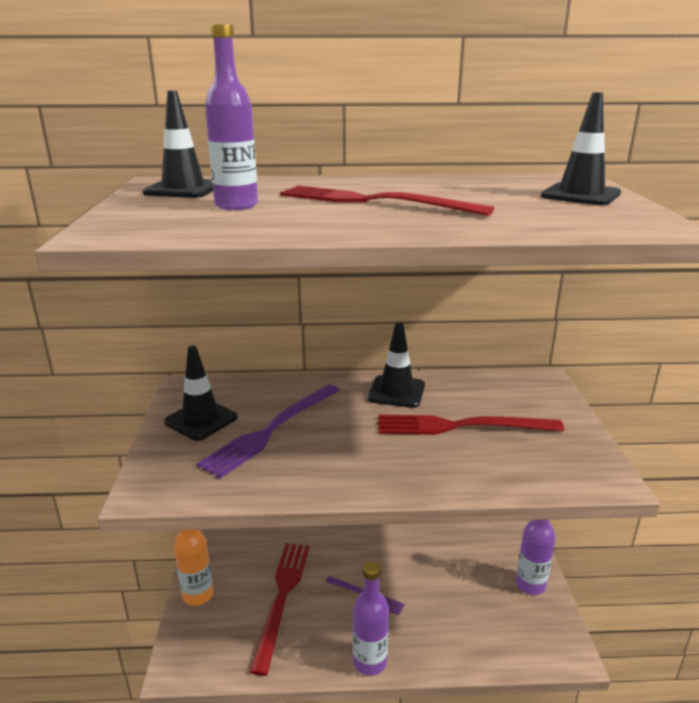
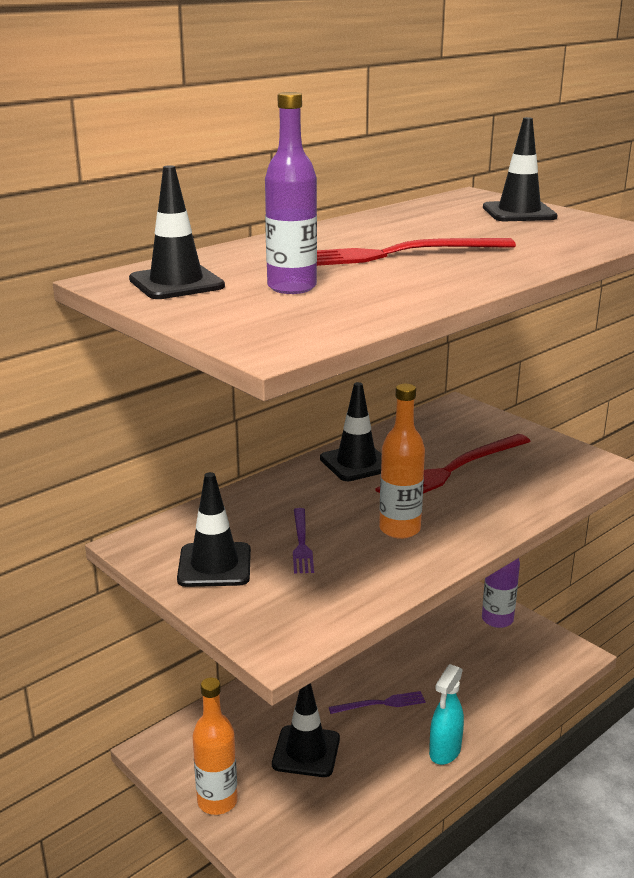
camera: 40 degrees left, 0 degrees up
purple fork [197,384,340,478] -> purple fork [293,508,314,573], size x0.52
red fork [250,543,309,676] -> black traffic cone [272,683,340,777]
purple bottle [353,562,389,676] -> turquoise spray bottle [429,664,464,765]
none -> orange bottle [379,384,425,539]

